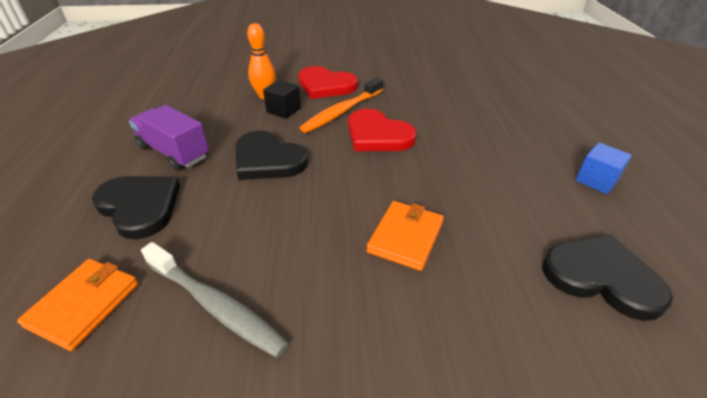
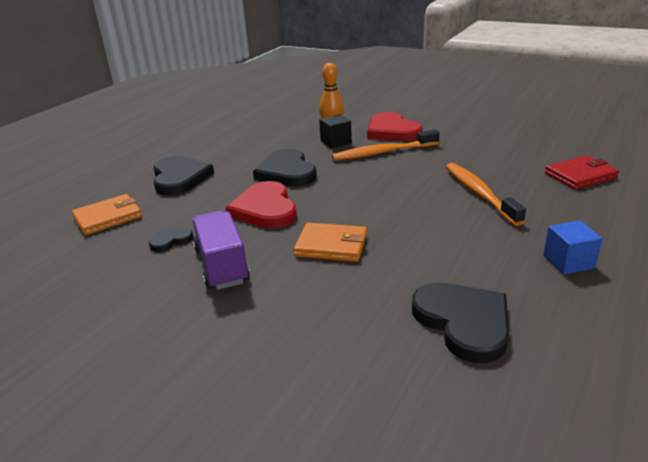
camera: 35 degrees right, 10 degrees down
purple truck [129,105,209,171] -> purple truck moved to [192,211,250,290]
grey toothbrush [141,242,289,358] -> black heart [149,227,194,252]
red heart [348,109,416,151] -> red heart moved to [226,181,297,228]
orange wallet [367,201,444,271] -> orange wallet turned 45 degrees clockwise [294,223,367,262]
none -> orange toothbrush [446,163,526,226]
none -> red wallet [545,155,619,190]

